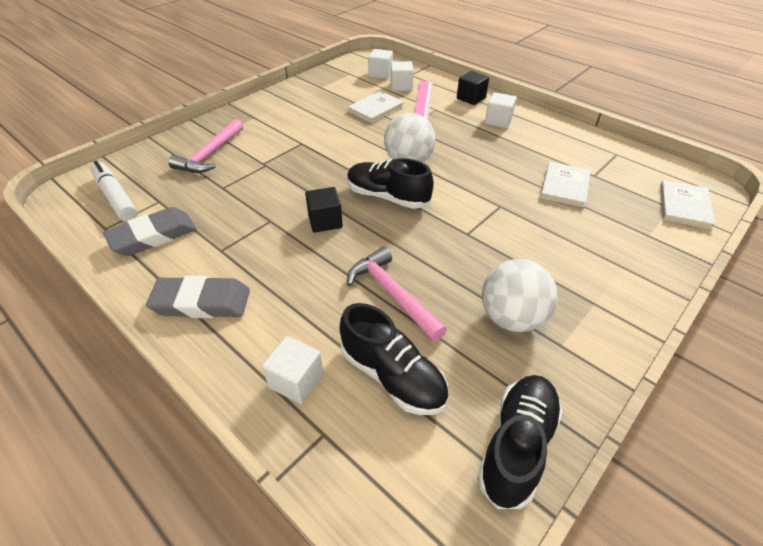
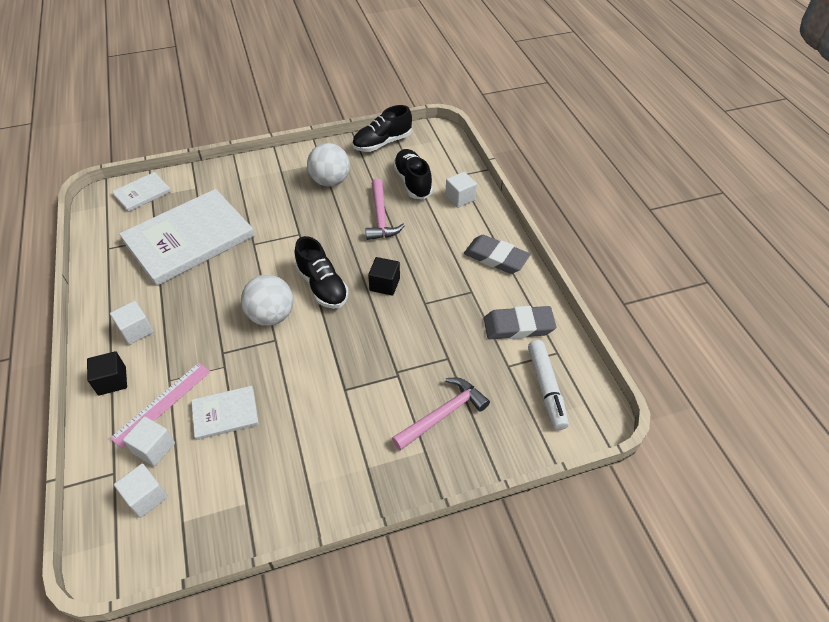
camera: 150 degrees left, 5 degrees up
white book [540,162,591,207] -> white book [119,189,255,286], size x2.16

